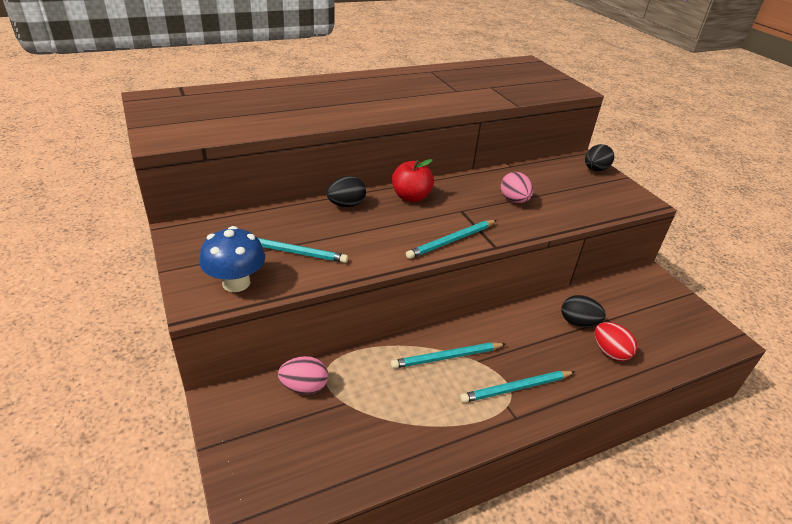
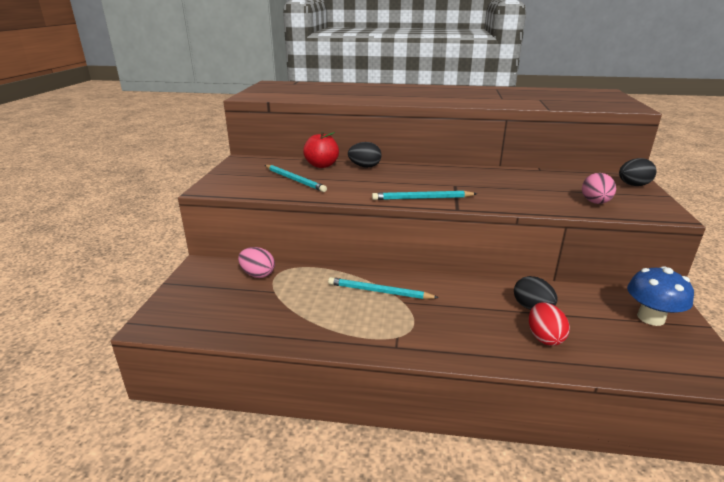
camera: 35 degrees right, 10 degrees down
blue mushroom [199,226,265,292] -> blue mushroom moved to [627,266,694,326]
red apple [392,159,434,202] -> red apple moved to [303,131,339,168]
turquoise pencil [460,371,575,403] -> none
pink egg [501,172,533,203] -> pink egg moved to [582,173,616,204]

